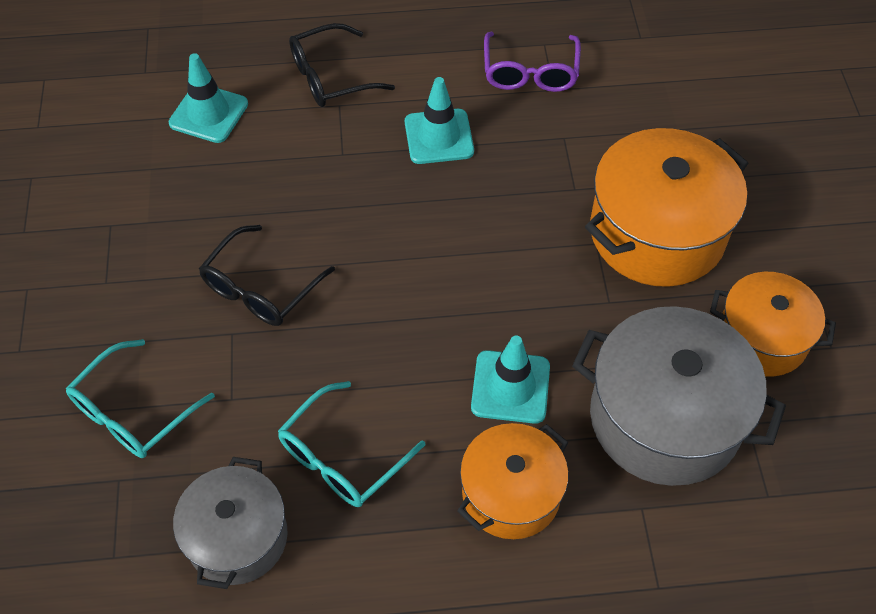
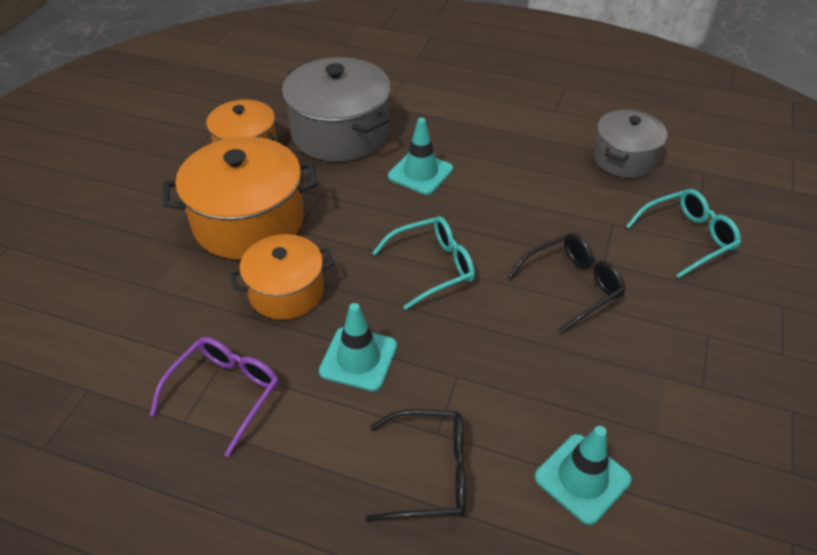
camera: 155 degrees left, 10 degrees down
turquoise glasses [278,381,425,507] -> turquoise glasses moved to [372,216,475,310]
orange pot [457,423,569,539] -> orange pot moved to [230,234,334,320]

